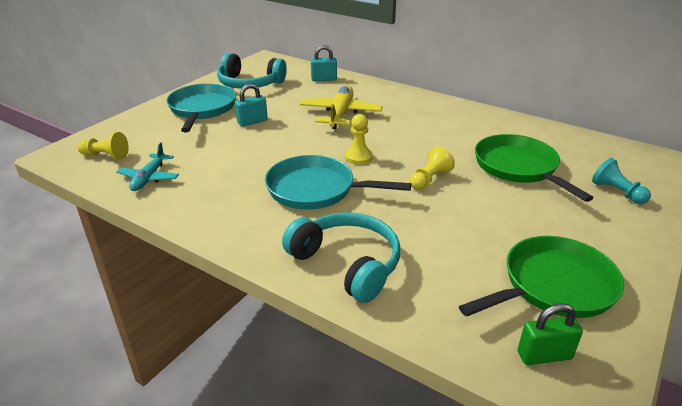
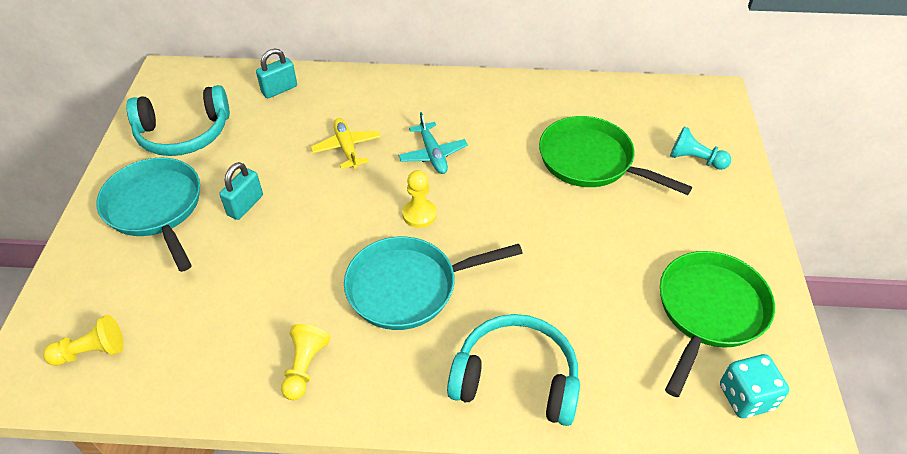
camera: 30 degrees left, 15 degrees up
turquoise plane [116,142,179,191] -> turquoise plane moved to [398,112,468,174]
yellow plane [300,85,383,129] -> yellow plane [311,118,380,169], size x0.63
yellow pawn [410,146,455,190] -> yellow pawn moved to [281,324,330,400]
green padlock [518,303,583,365] -> turquoise dice [720,354,789,418]

